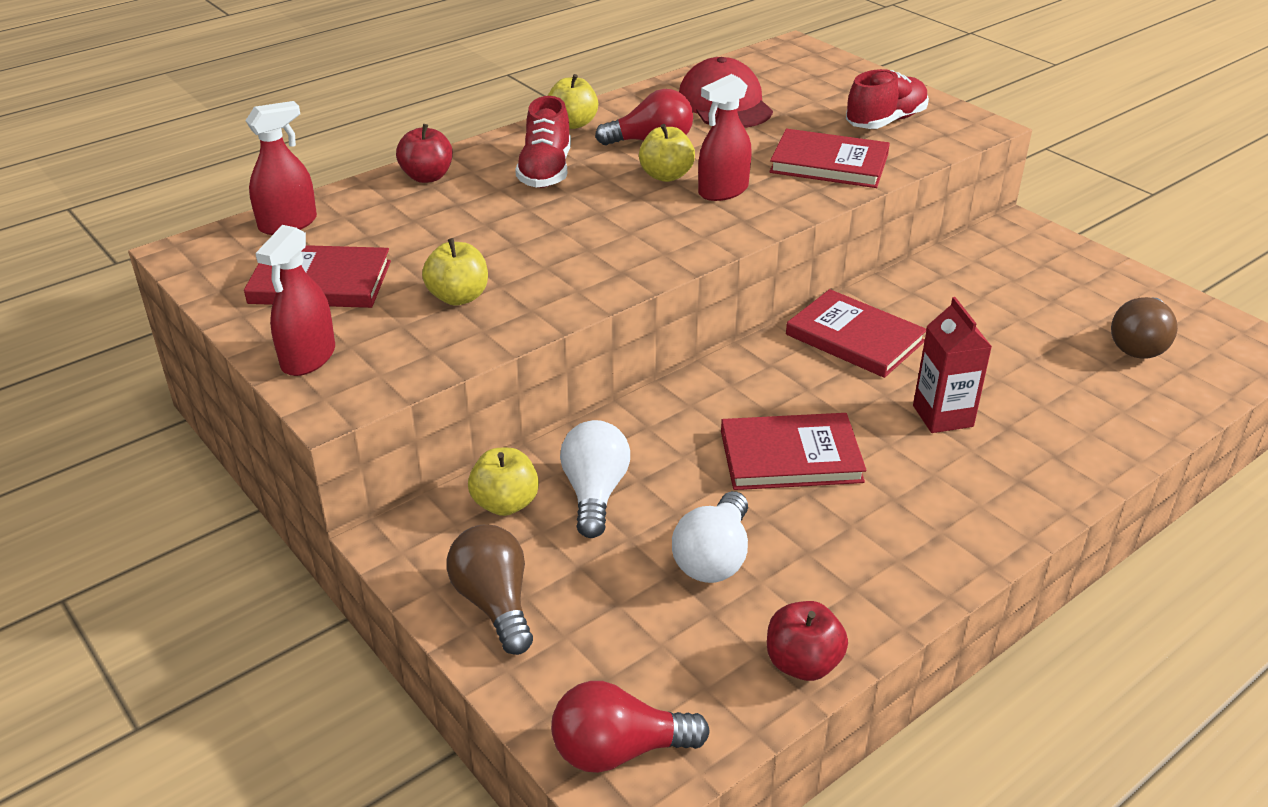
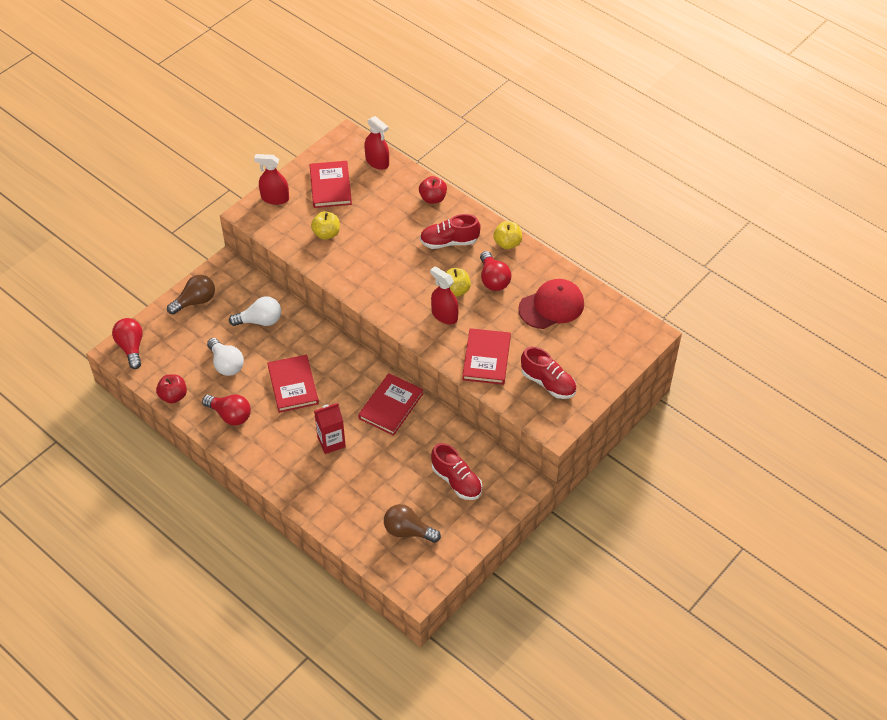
camera: 80 degrees right, 15 degrees up
yellow apple [468,448,539,516] -> none
white light bulb [672,491,748,583] -> white light bulb turned 135 degrees counterclockwise [207,338,244,376]
none -> red light bulb [202,394,251,426]
none -> red shoe [431,443,482,500]

